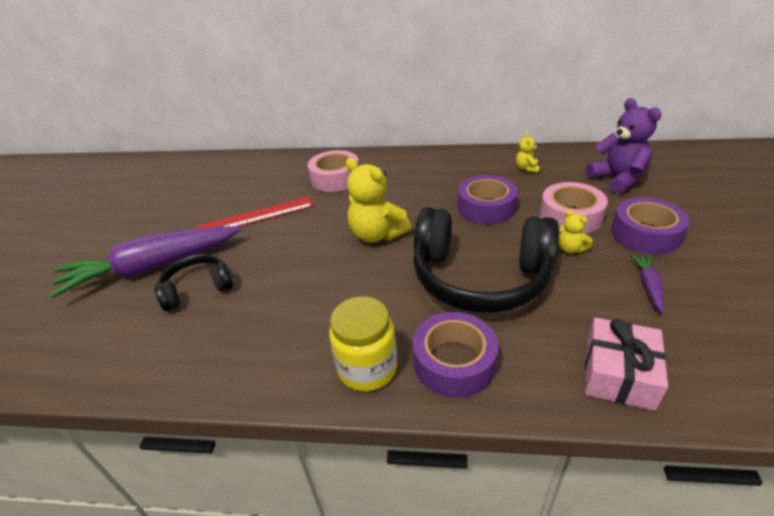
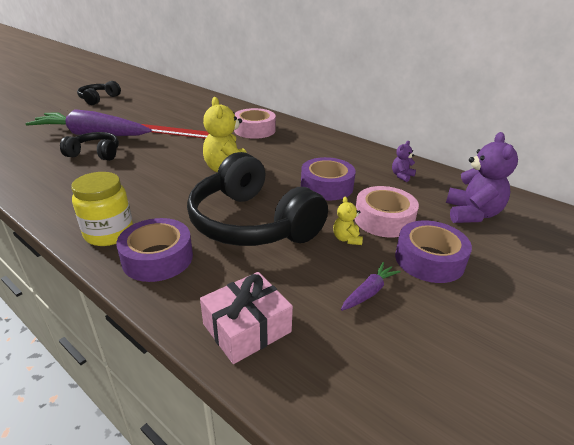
camera: 30 degrees right, 5 degrees down
yellow teddy bear [516,132,540,173] -> purple teddy bear [392,141,416,182]
none -> black headphones [77,81,121,105]

